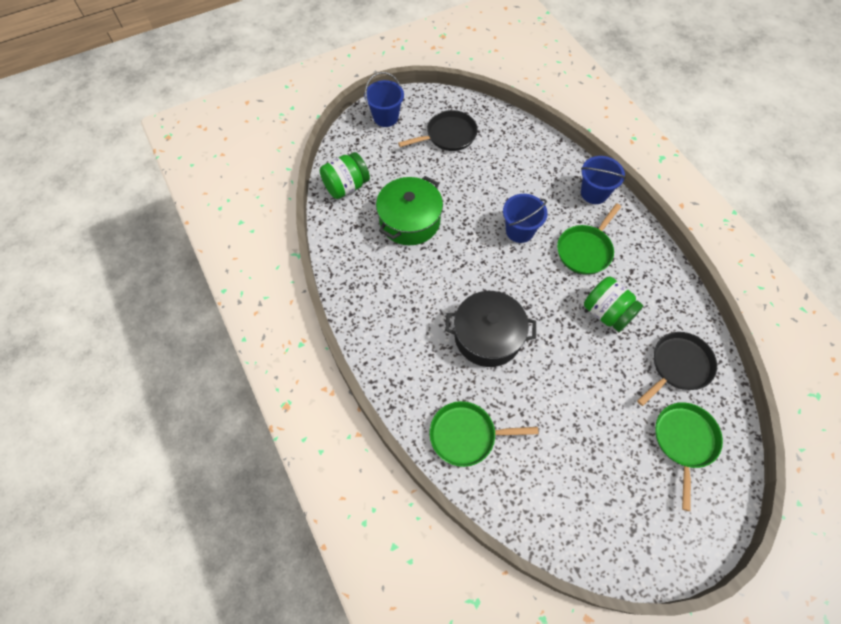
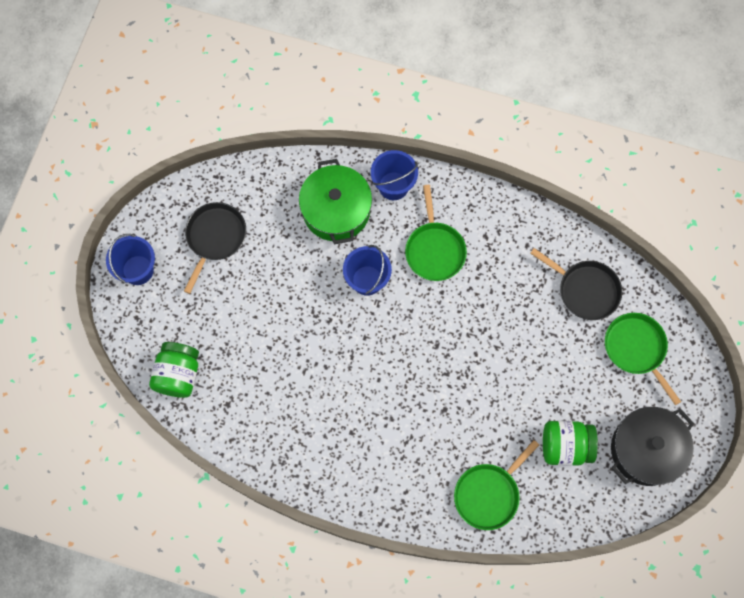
camera: 45 degrees left, 10 degrees up
green pot [376,176,443,245] -> green pot moved to [299,159,372,244]
black pot [445,291,536,367] -> black pot moved to [611,407,694,486]
green jar [584,277,643,332] -> green jar moved to [543,421,598,466]
black pan [637,332,717,406] -> black pan turned 120 degrees clockwise [530,248,622,320]

